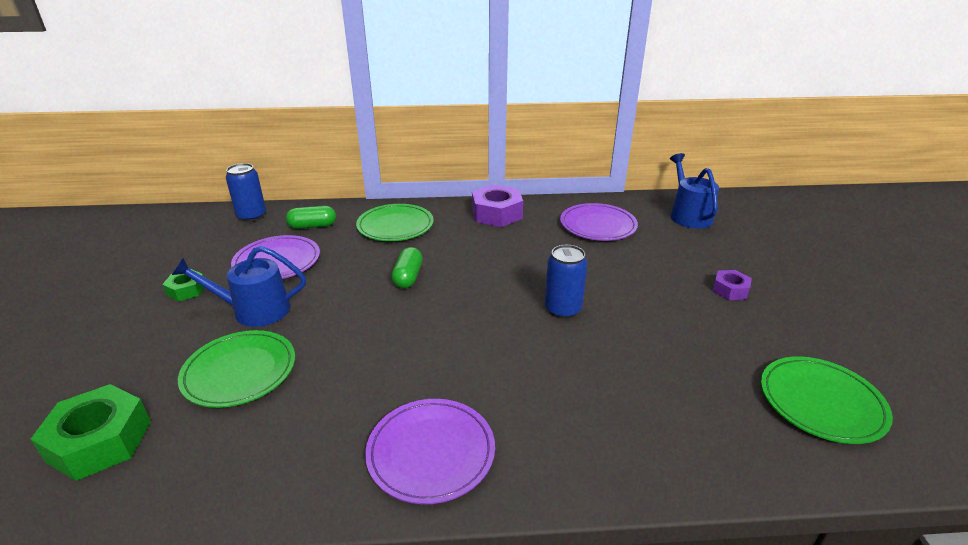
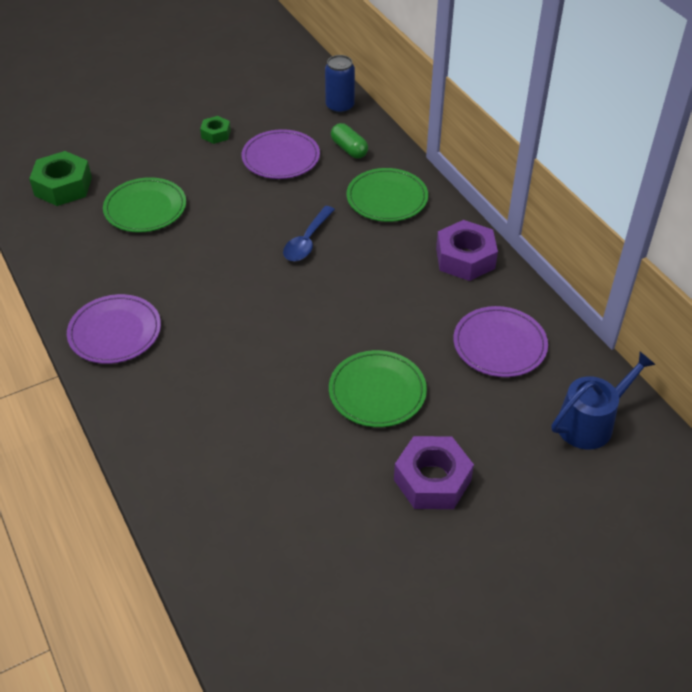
camera: 65 degrees right, 15 degrees up
blue watering can [172,246,306,327] -> none
green capsule [391,247,423,288] -> blue spoon [283,206,335,261]
blue can [545,245,587,319] -> none
purple nut [713,270,752,300] -> purple nut [394,436,474,509], size x1.81
green plate [761,356,893,444] -> green plate moved to [329,350,427,427]

